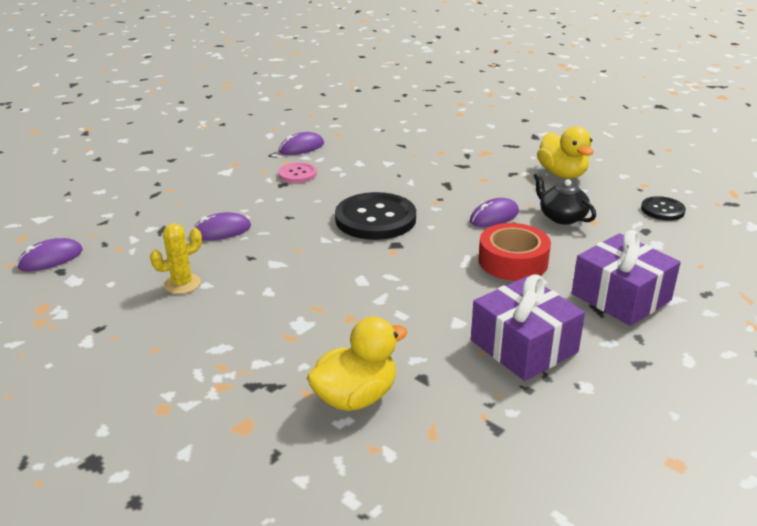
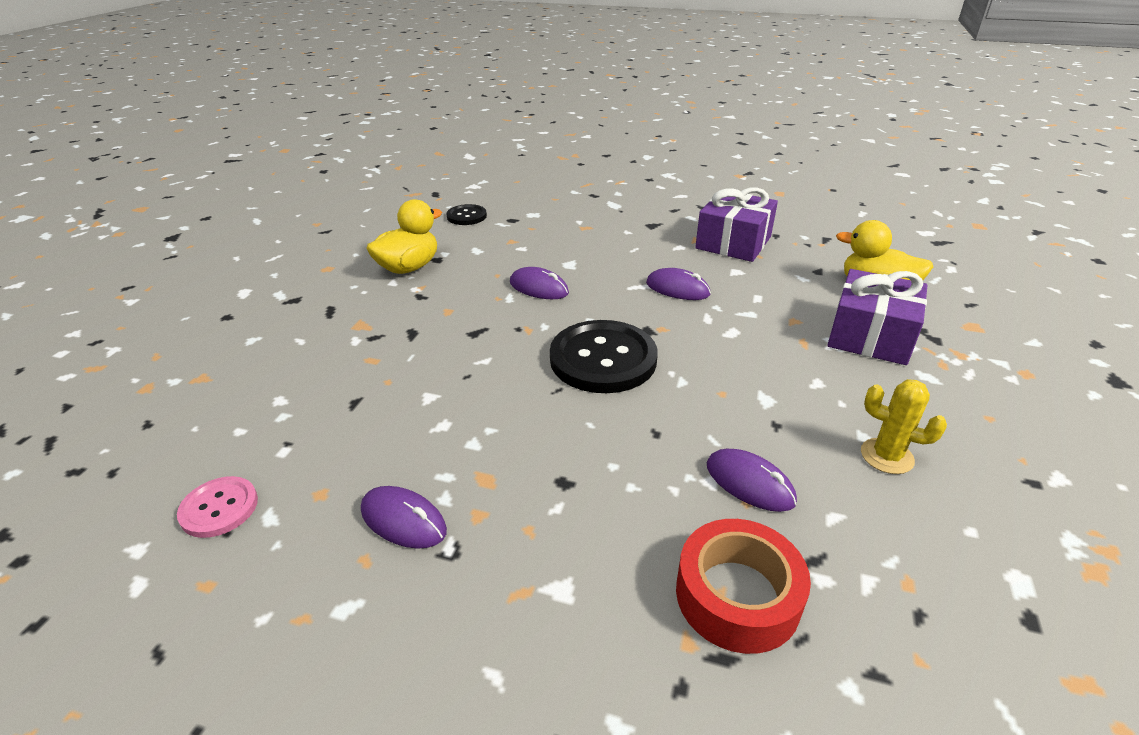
camera: 115 degrees left, 5 degrees up
purple mouse [17,238,83,271] -> purple mouse moved to [646,268,711,300]
pink button [278,162,317,183] -> pink button moved to [177,476,258,538]
red tape [478,223,551,281] -> red tape moved to [676,519,811,654]
black teapot [534,173,596,225] -> none
purple gift [572,230,681,326] -> purple gift moved to [827,269,928,365]

